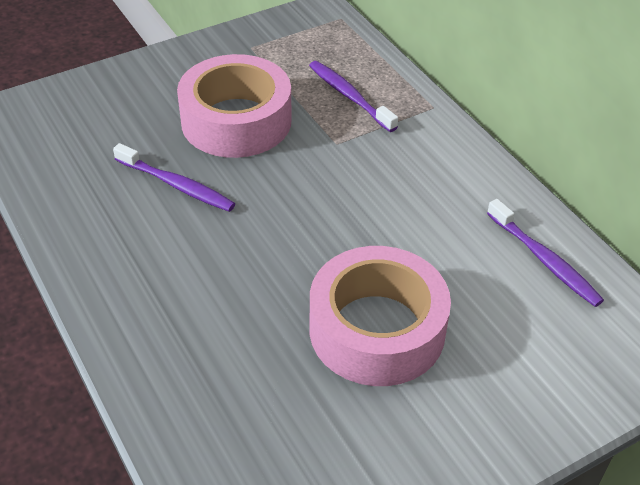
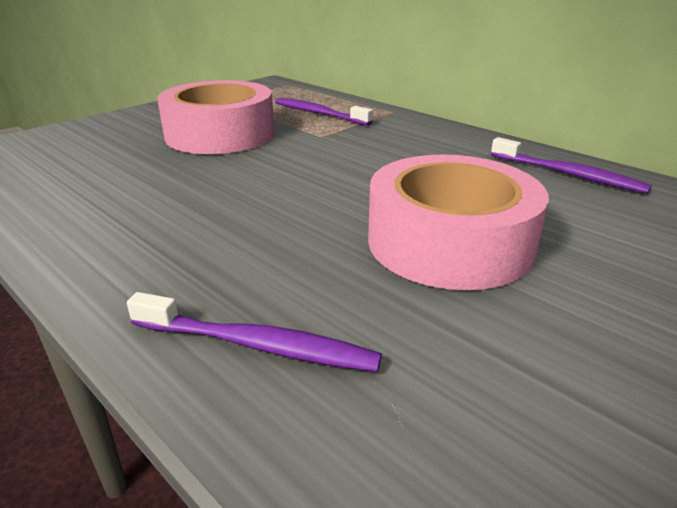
camera: 15 degrees left, 15 degrees down
purple toothbrush [113,143,235,212] -> purple toothbrush moved to [127,292,382,372]

